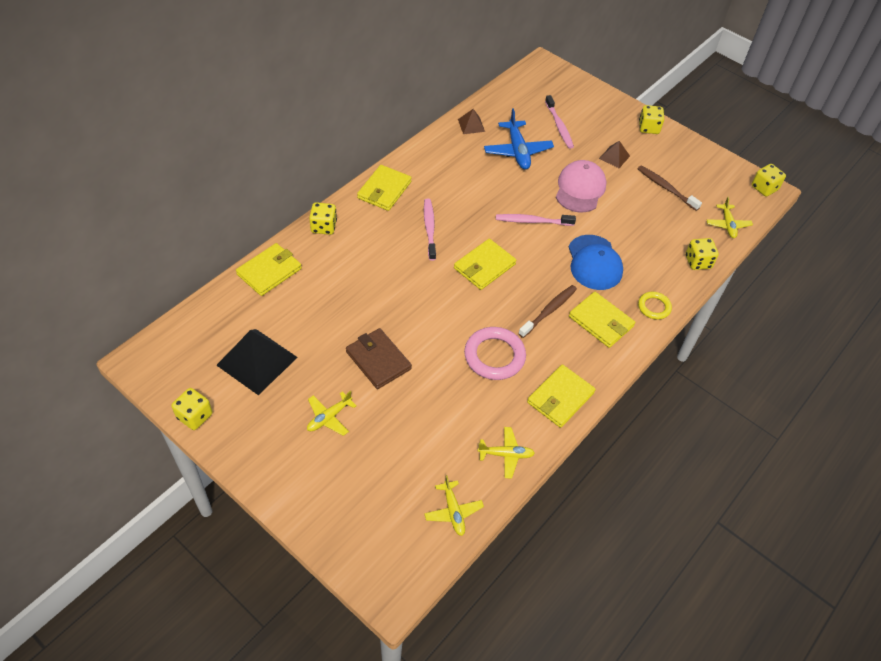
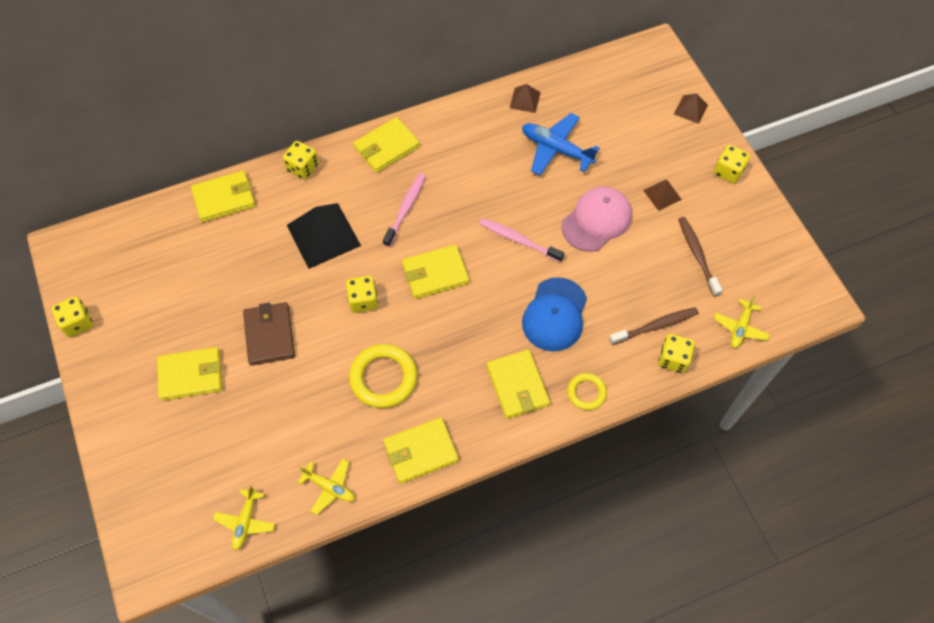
camera: 30 degrees right, 10 degrees up
black pyramid [216,329,298,395] -> black pyramid moved to [287,203,361,269]
yellow plane [307,391,357,436] -> yellow wallet [157,347,222,401]
pink ring [464,327,526,380] -> yellow ring [349,344,417,408]
blue plane [484,108,554,170] -> blue plane turned 105 degrees clockwise [522,113,600,175]
brown toothbrush [518,285,577,338] -> brown toothbrush moved to [609,307,699,345]
pink toothbrush [545,95,574,149] -> none
yellow dice [751,164,786,197] -> yellow dice moved to [346,276,378,313]
none -> brown pyramid [674,93,708,124]

